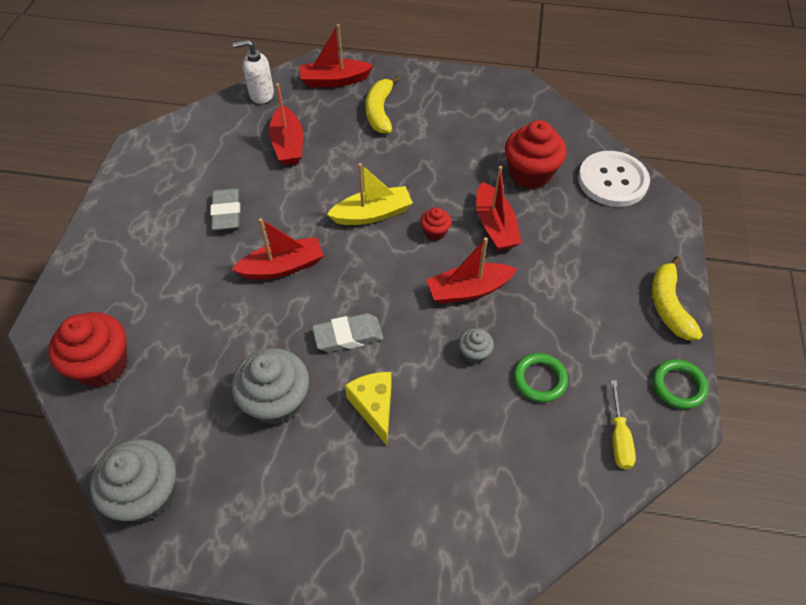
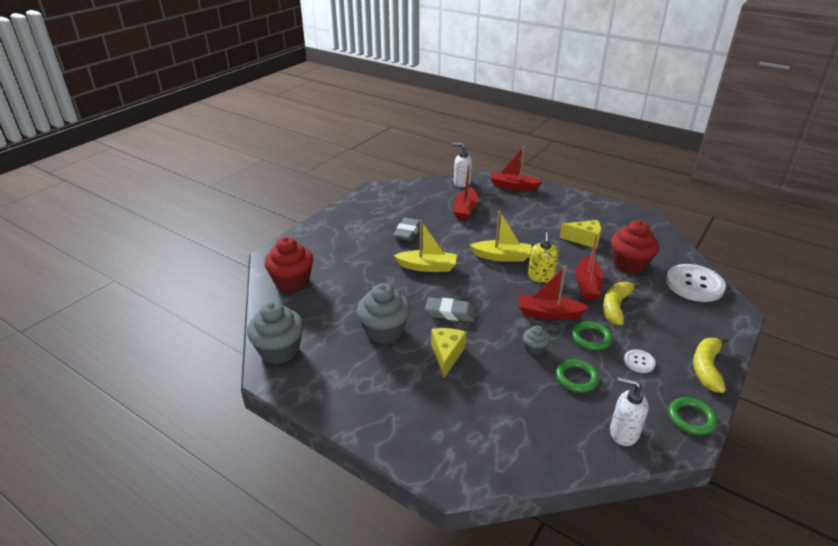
camera: 25 degrees right, 20 degrees down
red boat [232,218,323,279] -> yellow boat [394,220,457,272]
yellow banana [365,76,400,134] -> yellow banana moved to [603,282,642,325]
red cupcake [420,207,451,241] -> yellow soap dispenser [528,232,559,283]
yellow screwdriver [611,380,636,469] -> white soap dispenser [610,377,649,446]
none -> yellow cheese [559,220,601,249]
none -> green ring [572,321,612,351]
none -> white button [624,349,656,373]

